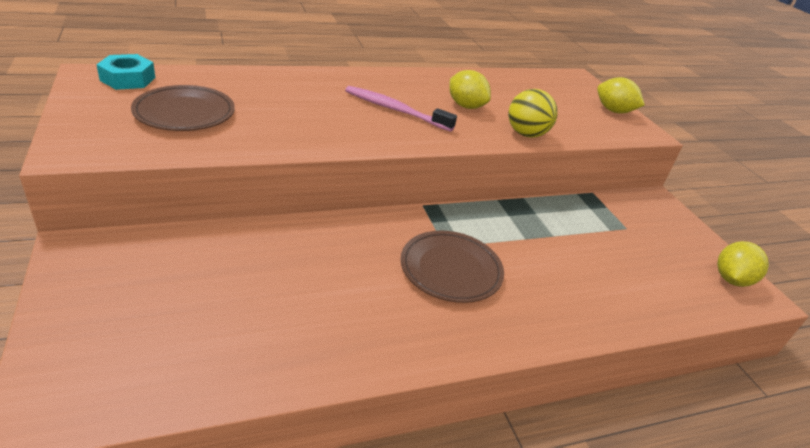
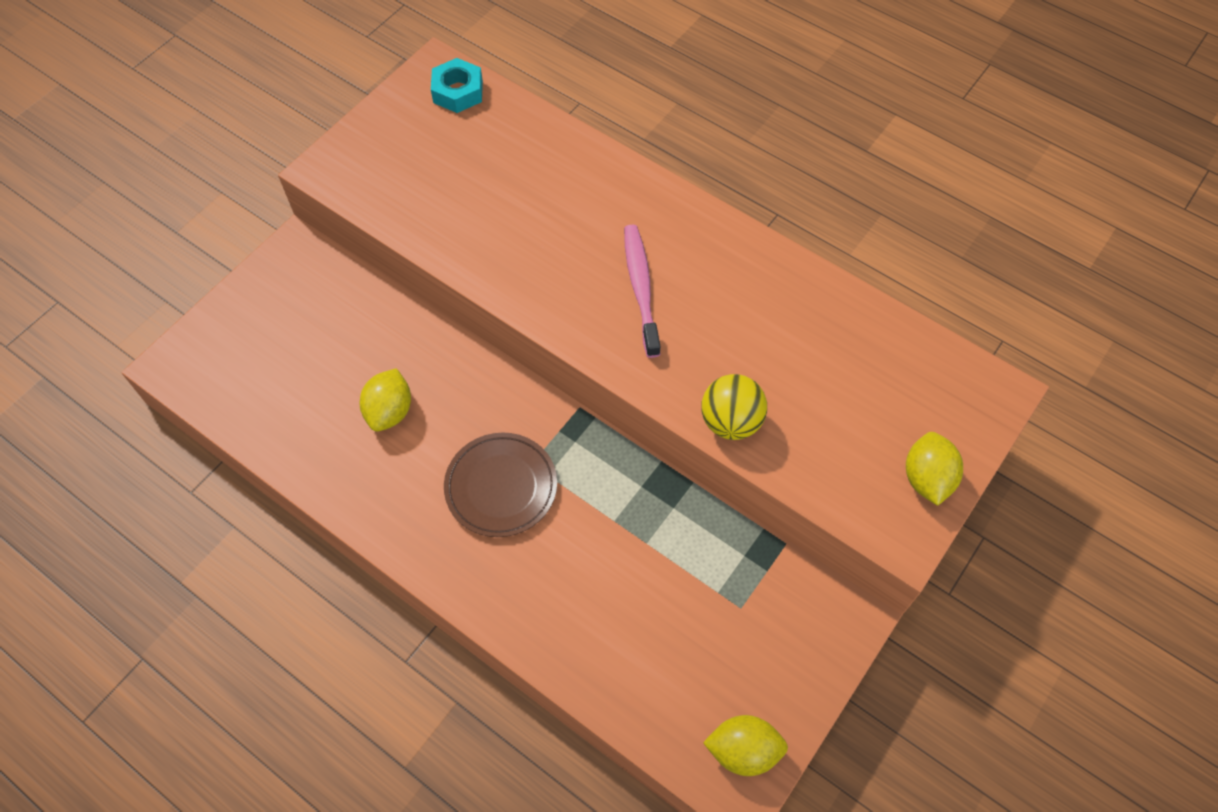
camera: 60 degrees right, 25 degrees up
brown plate [131,85,235,131] -> none
yellow lemon [449,70,491,109] -> yellow lemon moved to [360,368,411,432]

